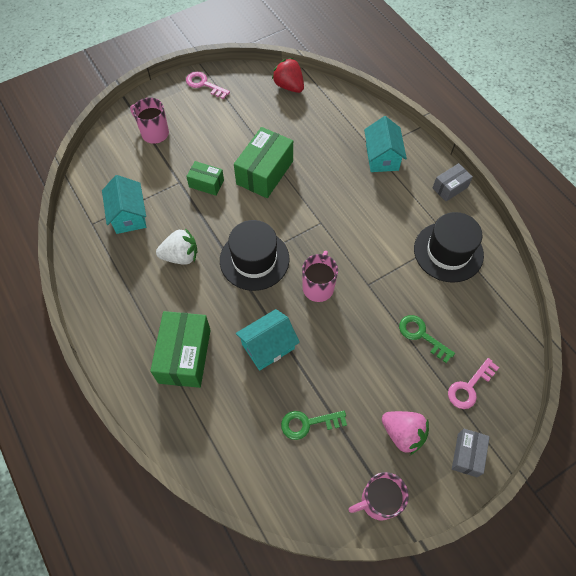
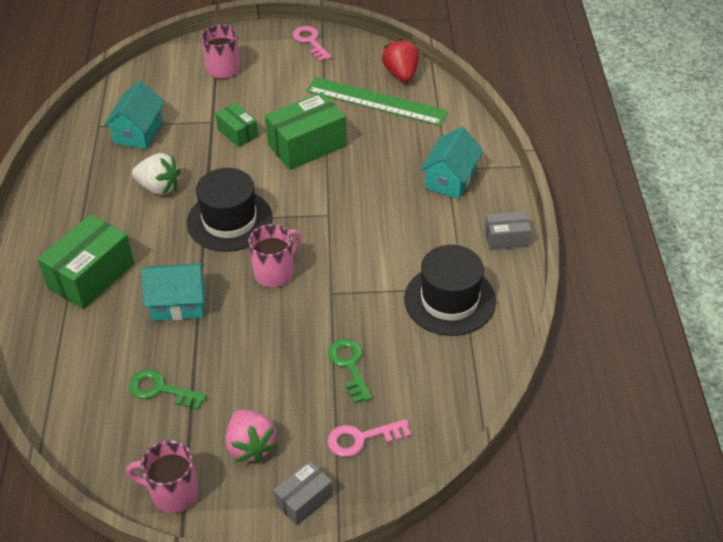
camera: 30 degrees right, 15 degrees down
none -> green ruler [306,77,449,126]

